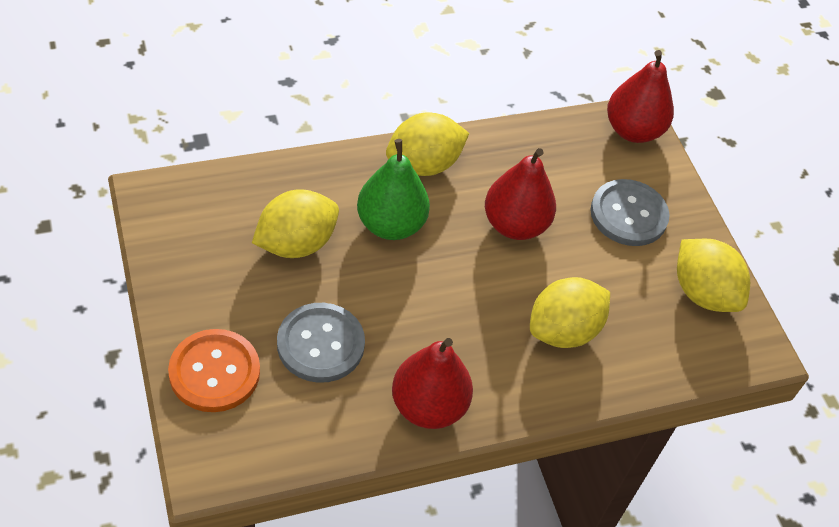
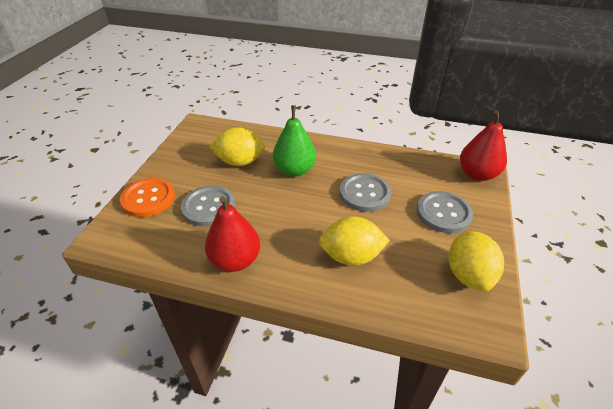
camera: 40 degrees right, 10 degrees down
yellow lemon [386,112,469,176] -> none
red pear [485,148,556,240] -> grey button [340,173,391,212]

